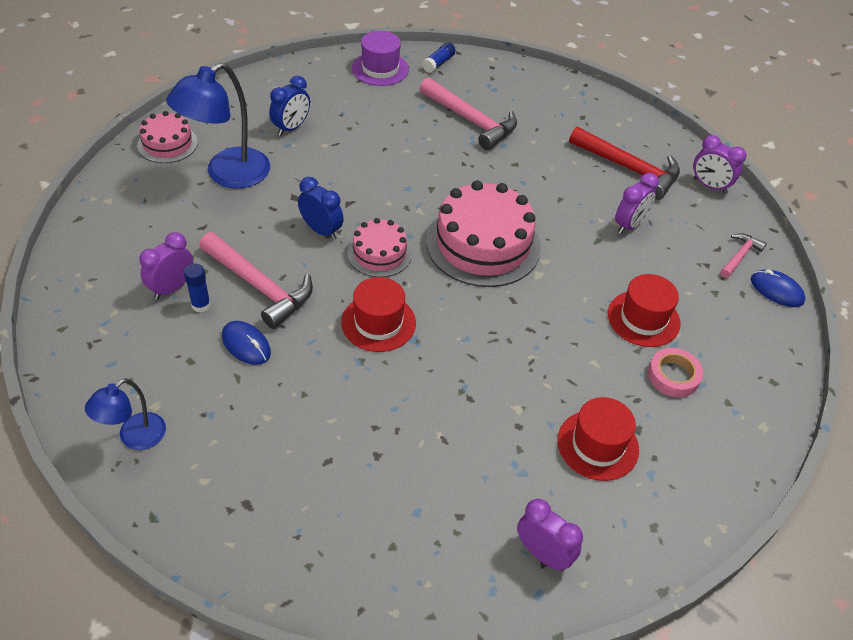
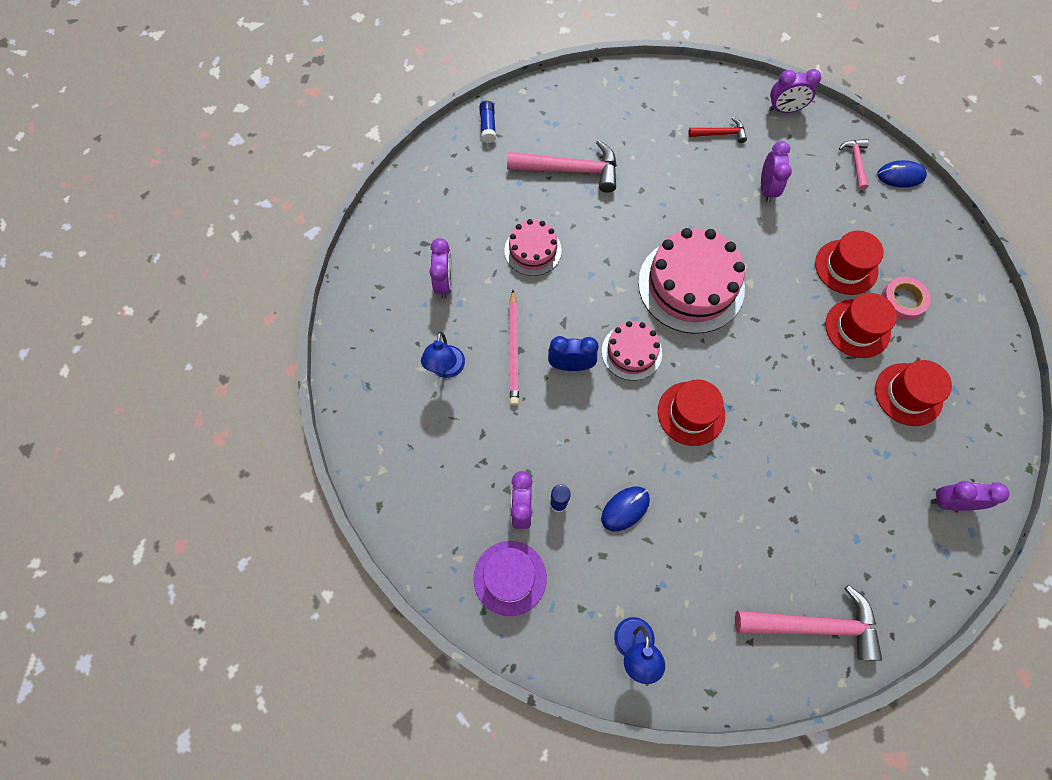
camera: 35 degrees left, 20 degrees up
pink cake [137,111,198,163] -> pink cake moved to [504,219,562,276]
blue lamp [166,62,270,189] -> blue lamp [421,332,465,378], size x0.56
pink hammer [199,232,313,329] -> pink hammer moved to [735,585,882,661]
blue mouse [222,321,271,365] -> blue mouse turned 45 degrees counterclockwise [601,487,650,531]
blue clock [269,76,310,136] -> purple clock [429,238,453,299]
purple hat [352,31,409,86] -> purple hat moved to [473,541,547,616]
red hammer [569,127,680,200] -> red hammer [689,117,747,143], size x0.52
none -> pink pencil [509,290,519,405]
none -> red hat [825,293,897,358]

